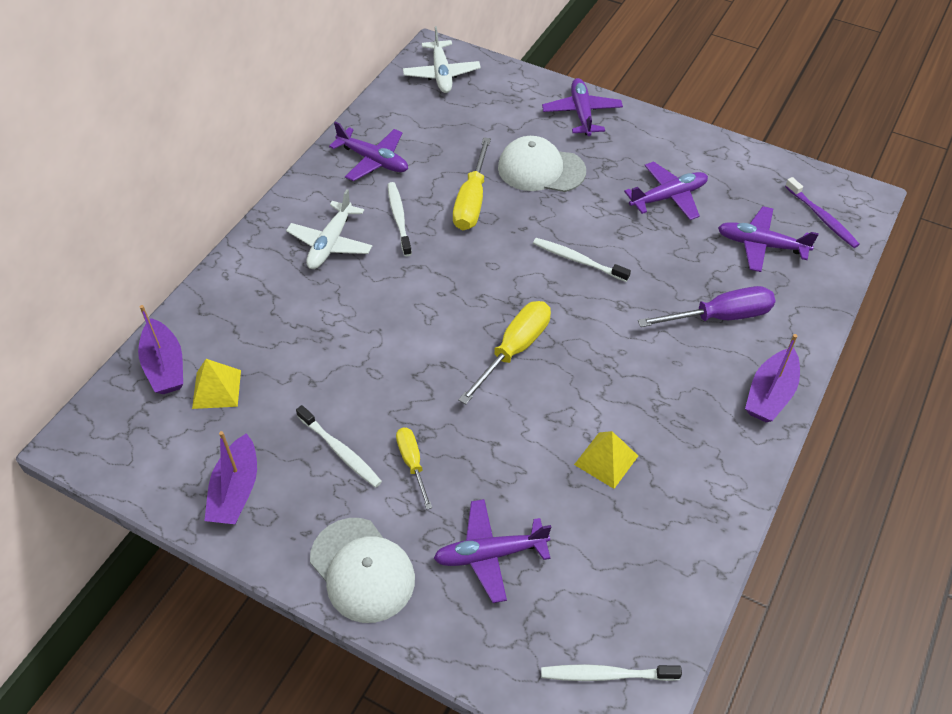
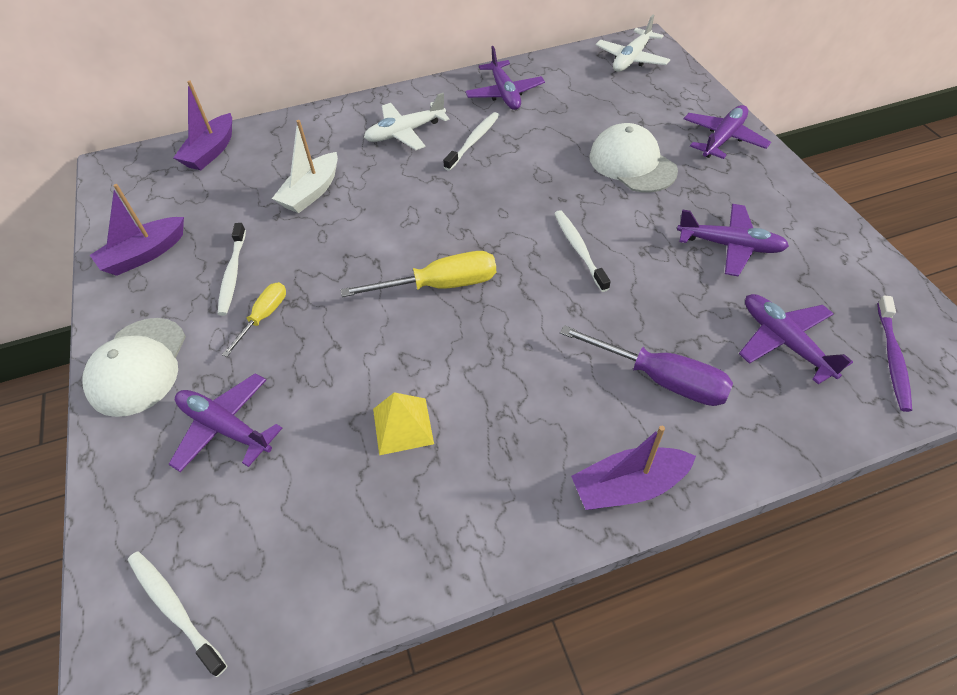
camera: 45 degrees right, 0 degrees up
yellow pyramid [192,359,241,409] -> none
yellow screwdriver [453,137,491,230] -> none
none -> white boat [272,120,338,213]

